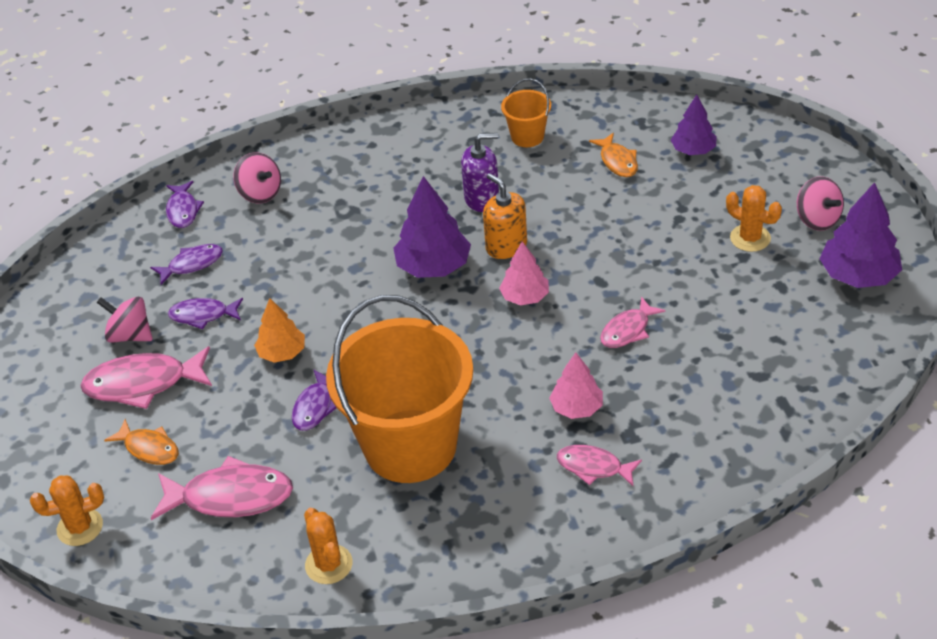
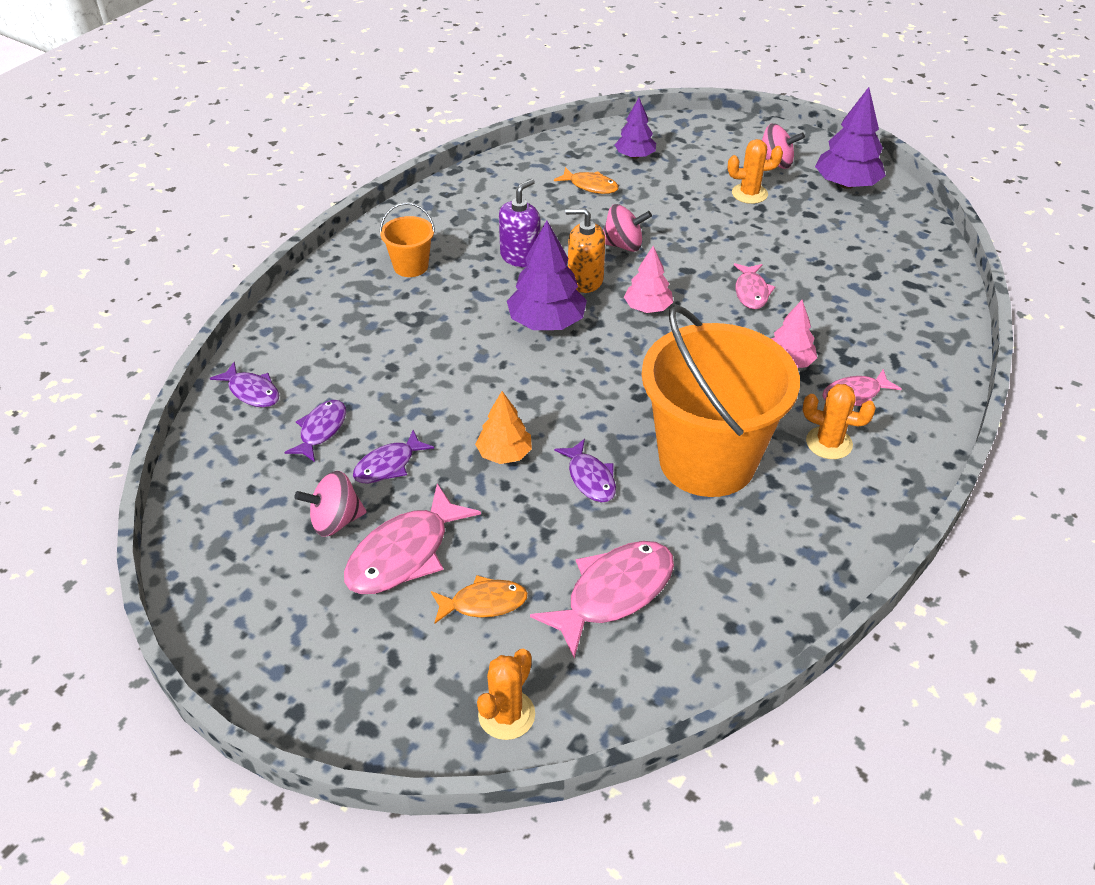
camera: 45 degrees left, 0 degrees up
pink spinning top [233,152,281,204] -> pink spinning top moved to [603,204,652,252]
orange cactus [304,508,353,584] -> orange cactus moved to [803,384,876,459]
orange bucket [501,78,551,147] -> orange bucket moved to [380,202,435,277]

